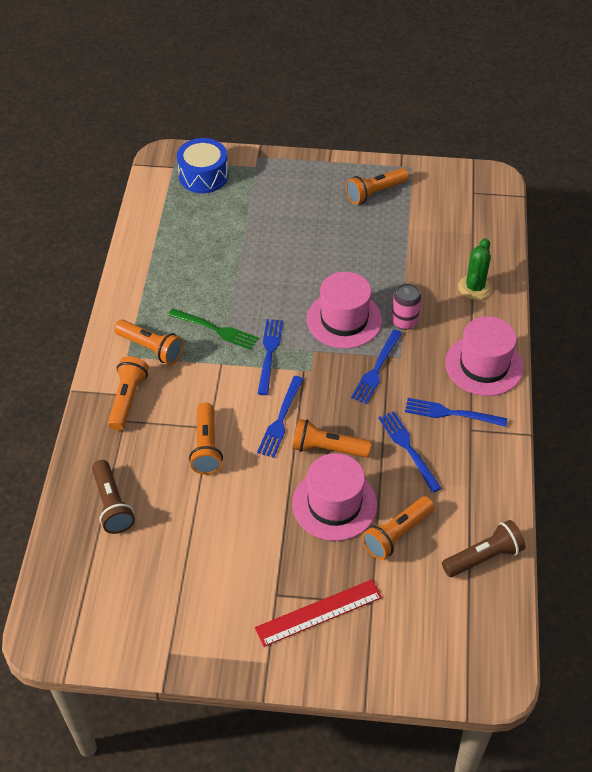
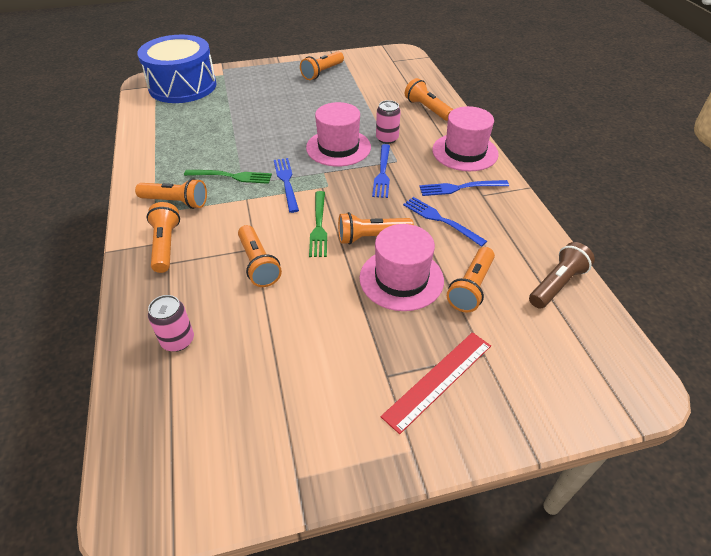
camera: 20 degrees left, 5 degrees down
brown flashlight [92,460,135,534] -> pink can [148,295,194,352]
blue drum [177,138,228,193] -> blue drum [138,35,217,103], size x1.63
blue fork [257,376,303,458] -> green fork [309,191,327,257]
green cactus [458,238,492,300] -> orange flashlight [405,78,453,121]

